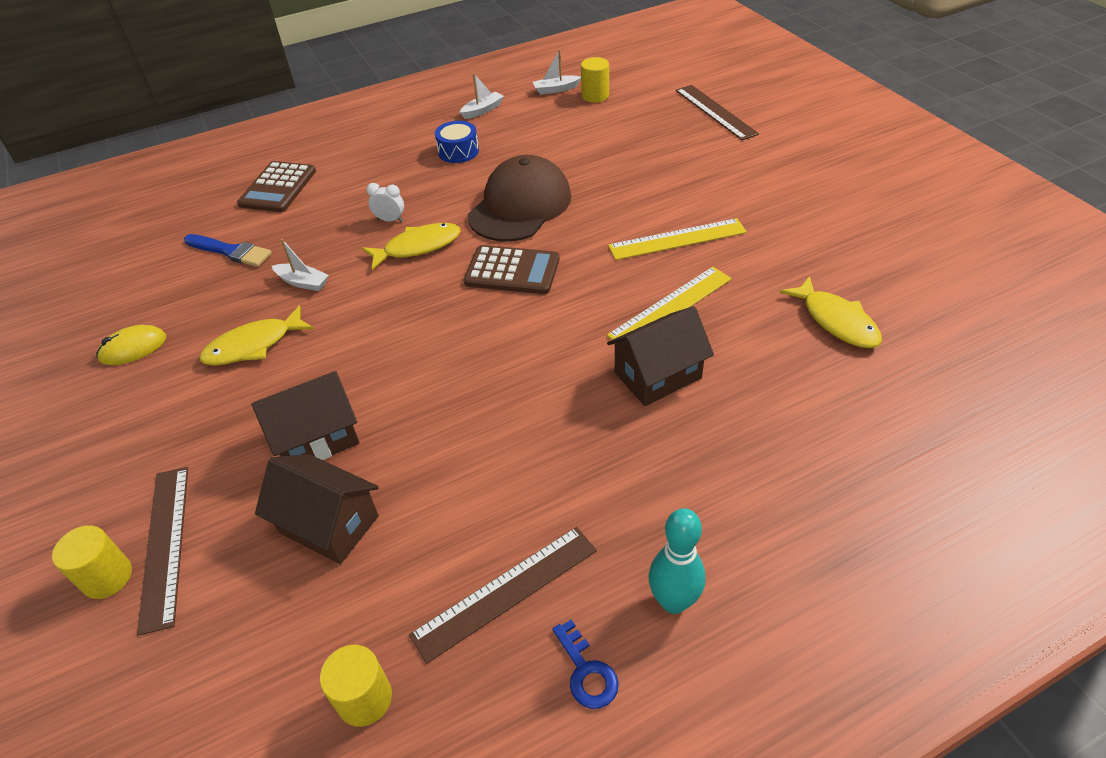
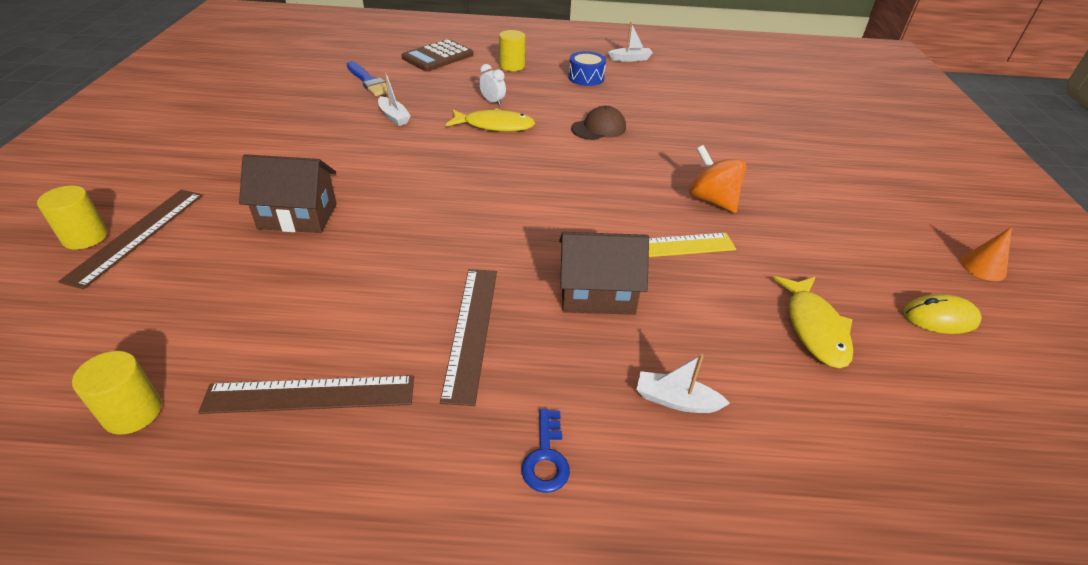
camera: 25 degrees right, 5 degrees down
yellow mouse [97,325,166,365] -> yellow mouse moved to [903,294,982,334]
yellow fish [200,305,314,366] -> none
brown house [255,454,379,564] -> none
brown calculator [464,245,559,294] -> none
brown cap [468,155,571,242] -> brown cap [571,106,626,140], size x0.53
white boat [533,49,581,95] -> white boat moved to [636,354,730,413]
blue key [553,619,619,709] -> blue key moved to [521,409,570,493]
yellow cylinder [581,57,609,103] -> yellow cylinder moved to [499,30,525,71]
yellow ruler [608,218,747,260] -> orange spinning top [689,145,747,213]
turquoise bowling pin [649,508,705,614] -> none
brown ruler [676,85,759,140] -> brown ruler moved to [440,269,497,406]
none -> orange cone [961,227,1012,281]

